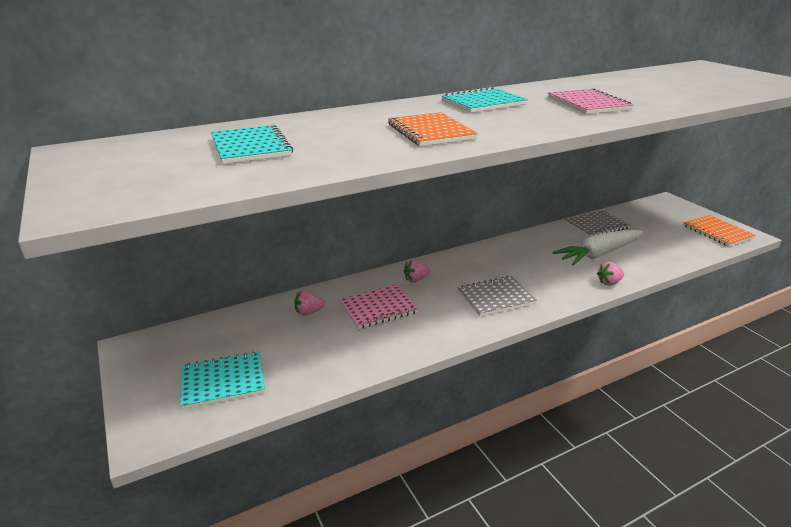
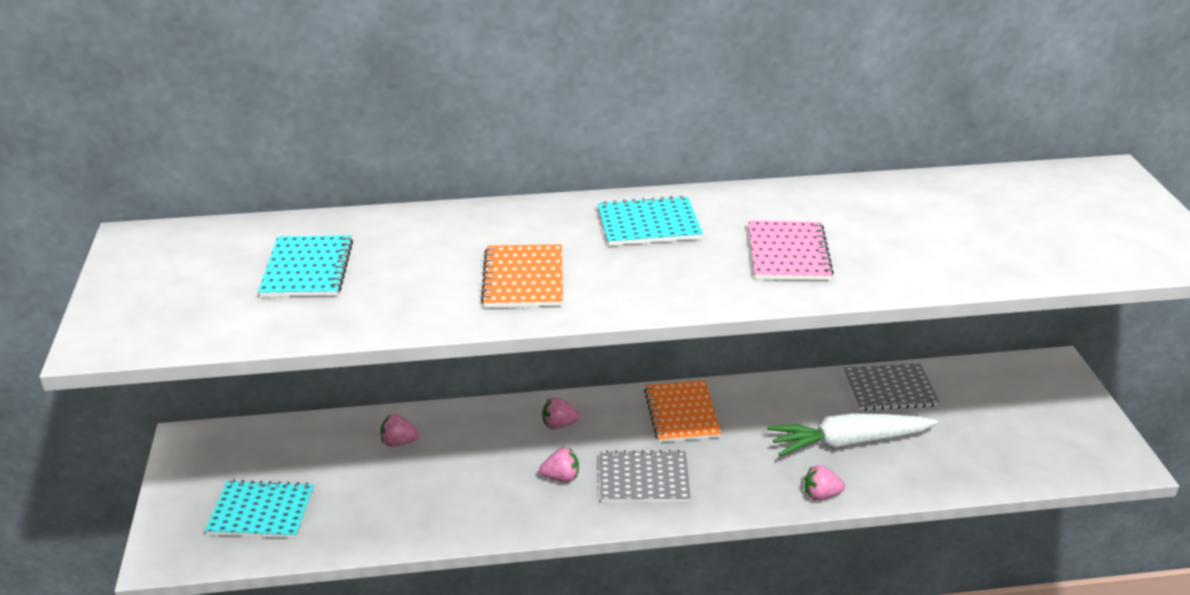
camera: 20 degrees right, 5 degrees up
pink notebook [339,284,418,329] -> none
orange notebook [683,215,756,247] -> orange notebook moved to [644,380,722,442]
none -> pink strawberry [539,448,579,482]

